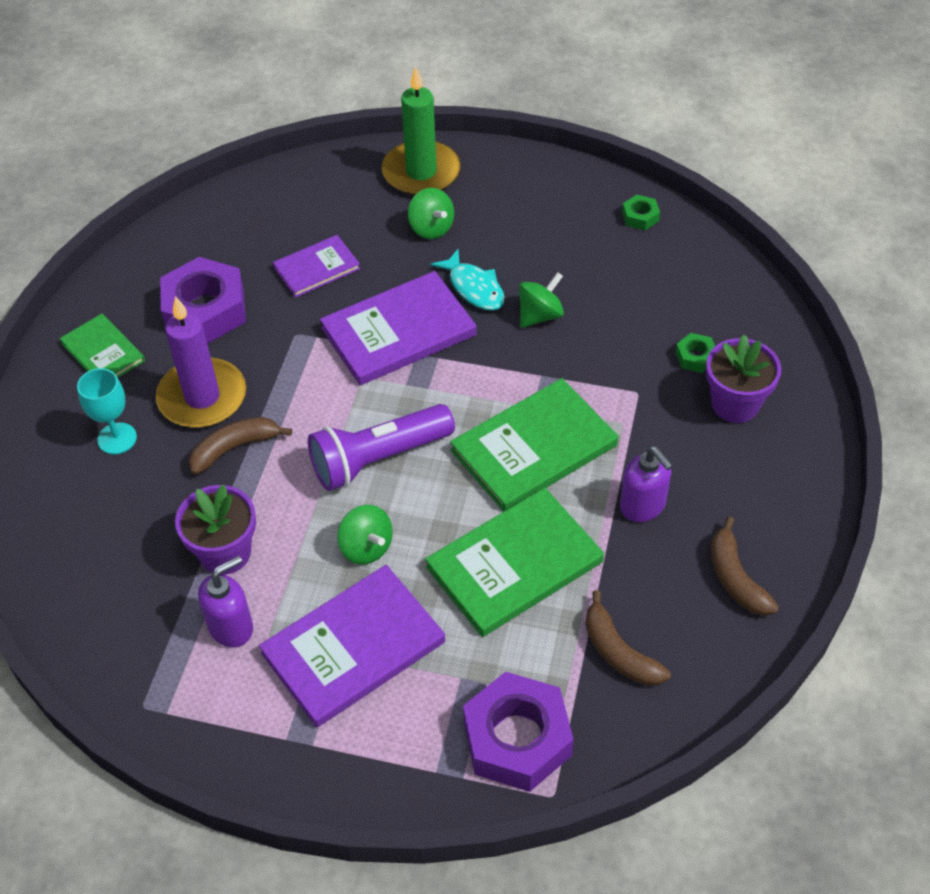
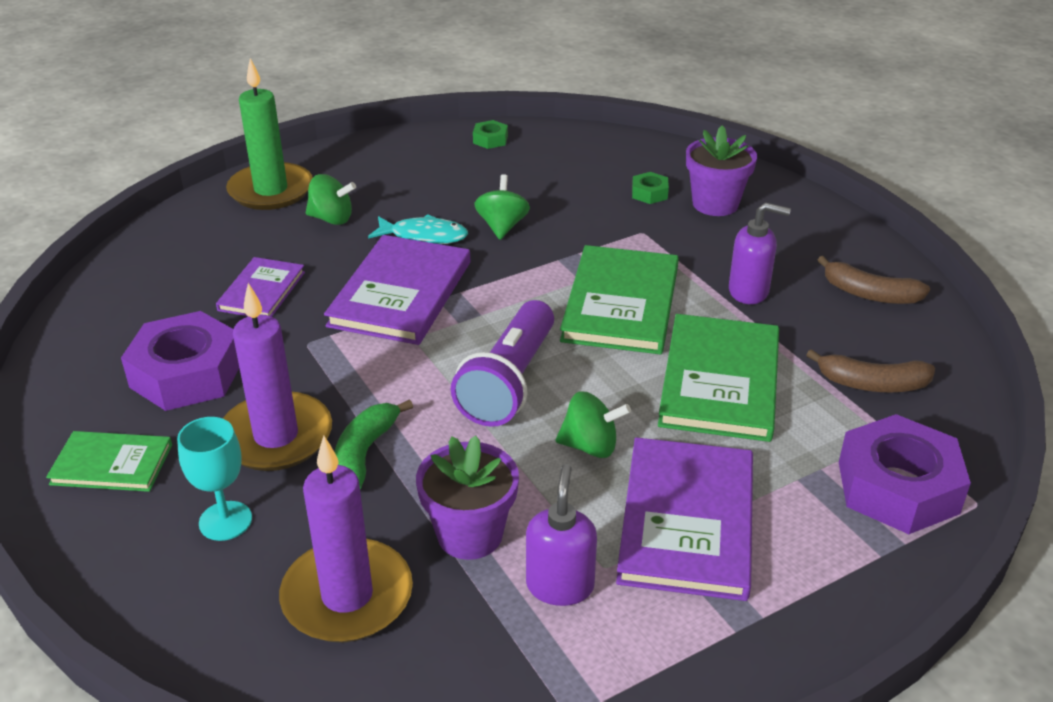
camera: 45 degrees left, 15 degrees down
brown banana [189,417,292,474] -> green banana [335,399,413,490]
none -> purple candle [279,435,413,642]

